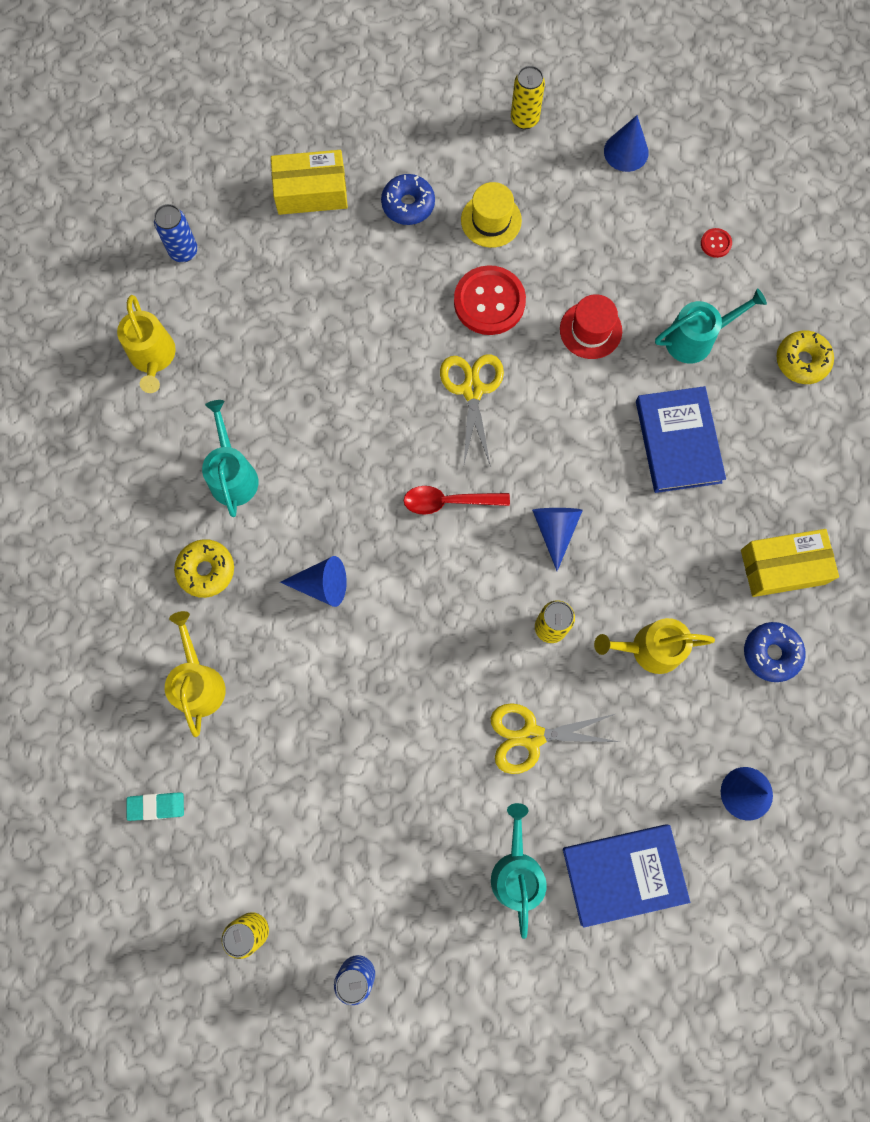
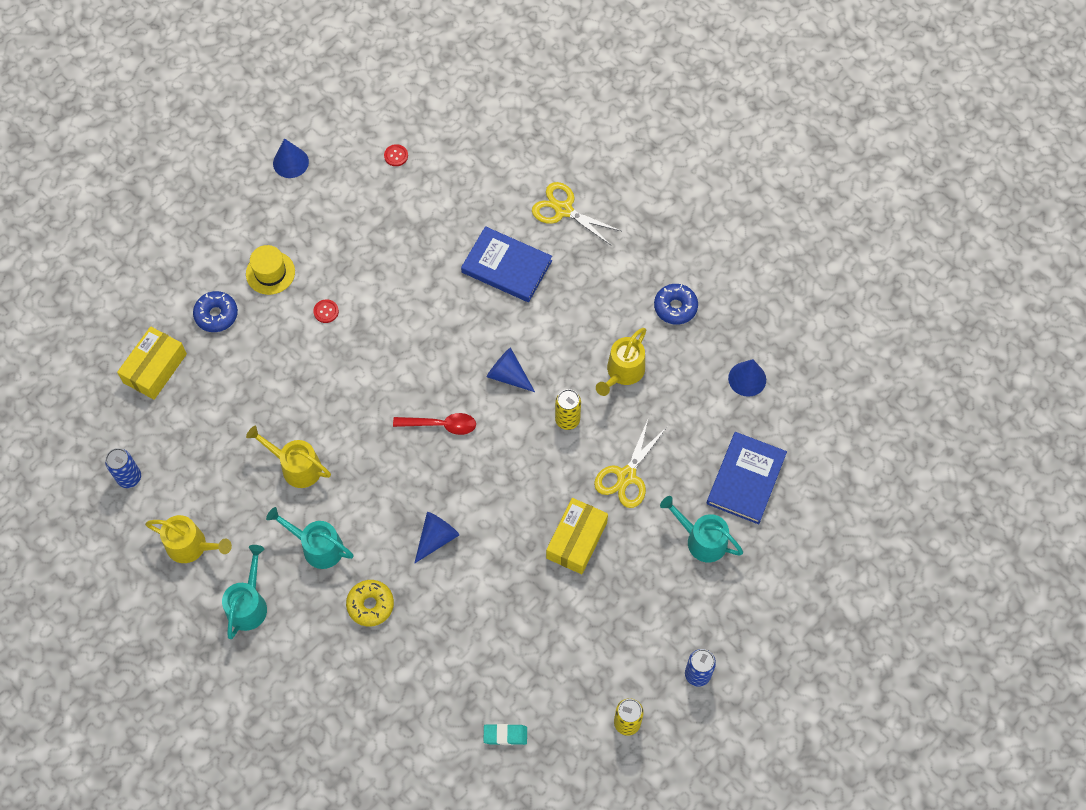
camera: 55 degrees left, 10 degrees down
turquoise eraser [126,792,184,821] -> turquoise eraser turned 60 degrees clockwise [484,724,527,745]
yellow watering can [165,611,226,737] -> yellow watering can moved to [246,426,331,488]
red spoon [404,486,510,515] -> red spoon turned 120 degrees counterclockwise [393,413,476,435]
yellow scissors [440,354,504,464] -> yellow scissors moved to [532,182,621,246]
red button [454,265,526,335] -> red button [313,299,339,323], size x0.43
yellow can [511,66,545,129] -> none
red hat [560,294,622,359] -> none
turquoise watering can [655,288,767,364] -> turquoise watering can moved to [222,545,267,639]
yellow box [741,529,839,597] -> yellow box moved to [546,498,608,574]
yellow donut [777,330,834,384] -> none

